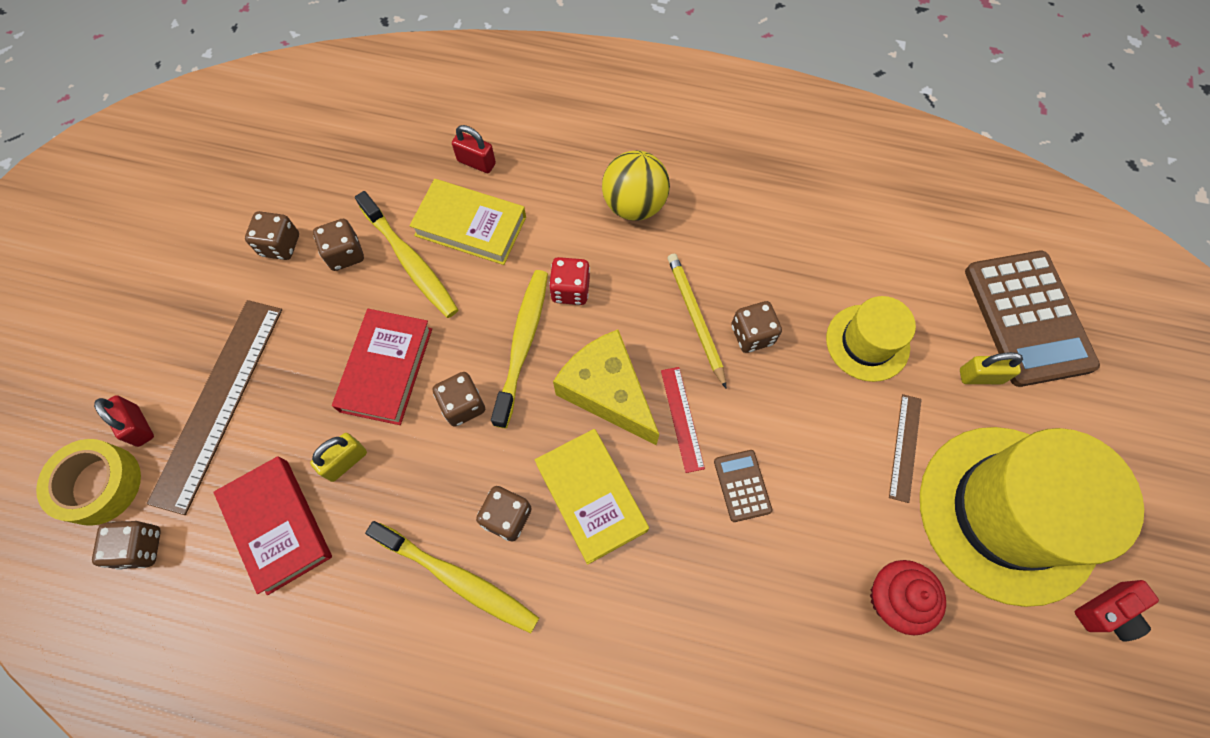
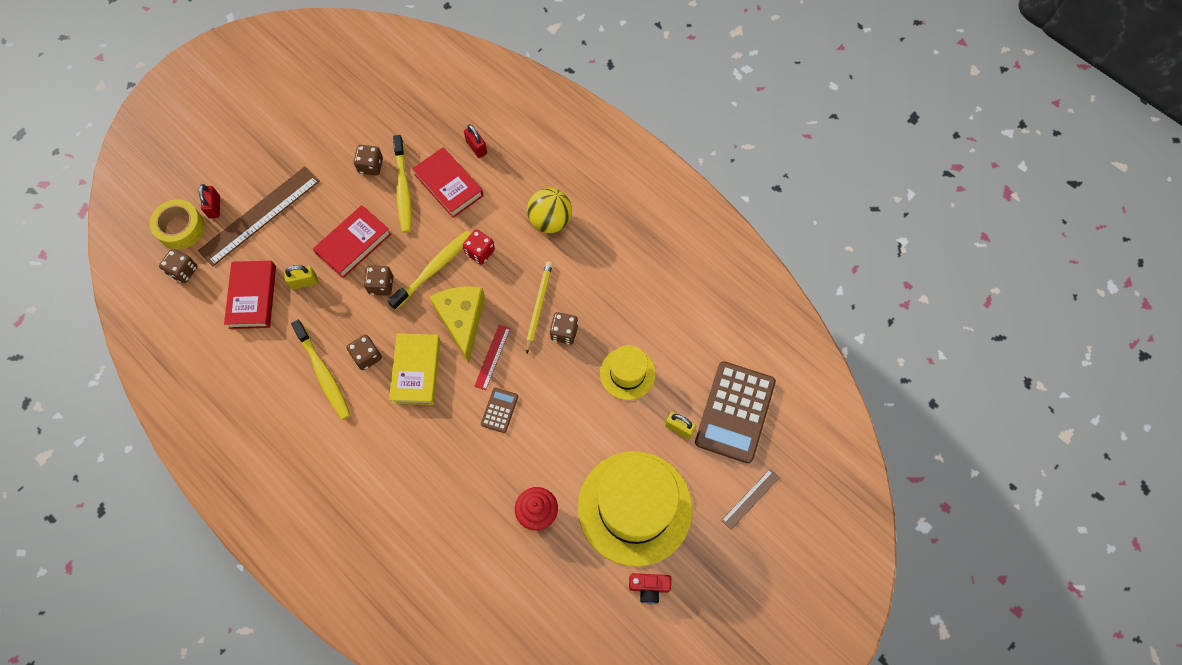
camera: 30 degrees right, 0 degrees up
brown dice [245,211,299,260] -> none
yellow book [410,179,526,265] -> red book [412,147,484,218]
brown ruler [889,394,922,503] -> brown ruler moved to [721,469,779,530]

